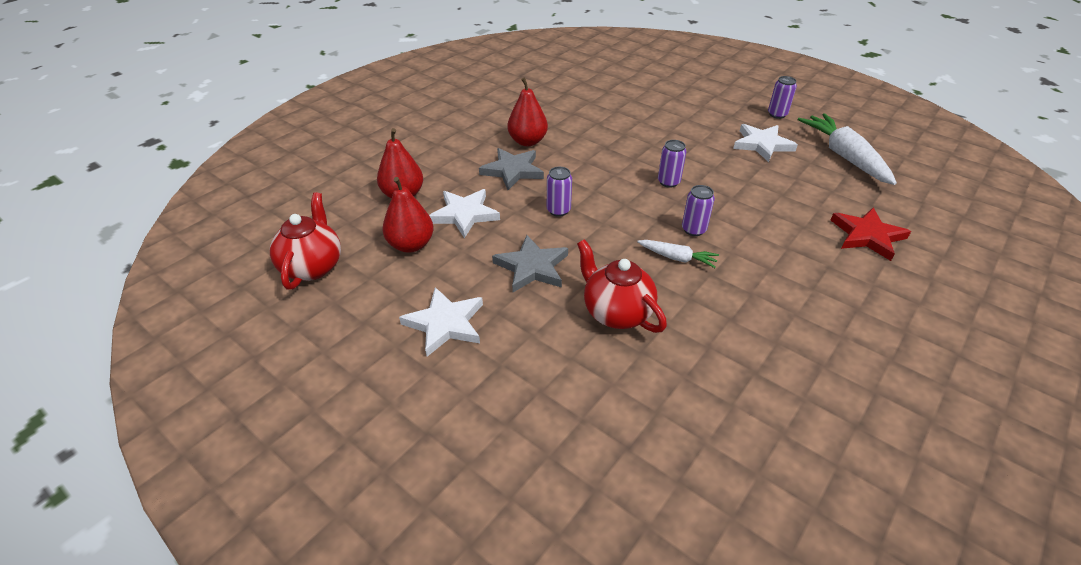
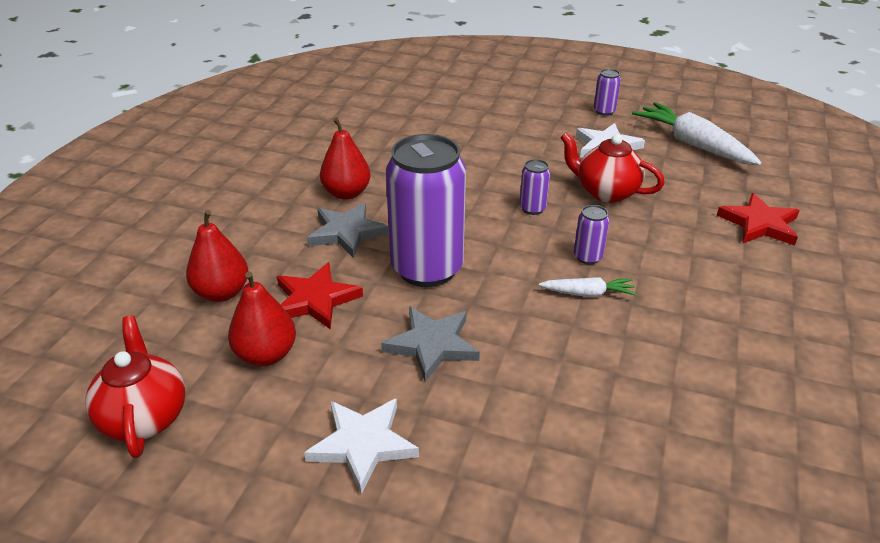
camera: 20 degrees left, 5 degrees down
white star [429,189,500,238] -> red star [277,262,363,330]
purple can [547,167,572,217] -> purple can [386,134,466,287], size x2.41
red teapot [577,239,667,333] -> red teapot moved to [560,132,665,203]

